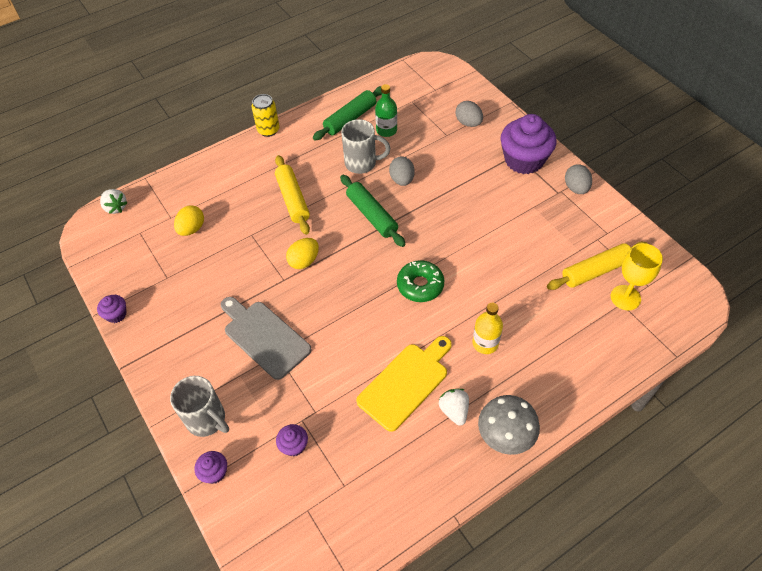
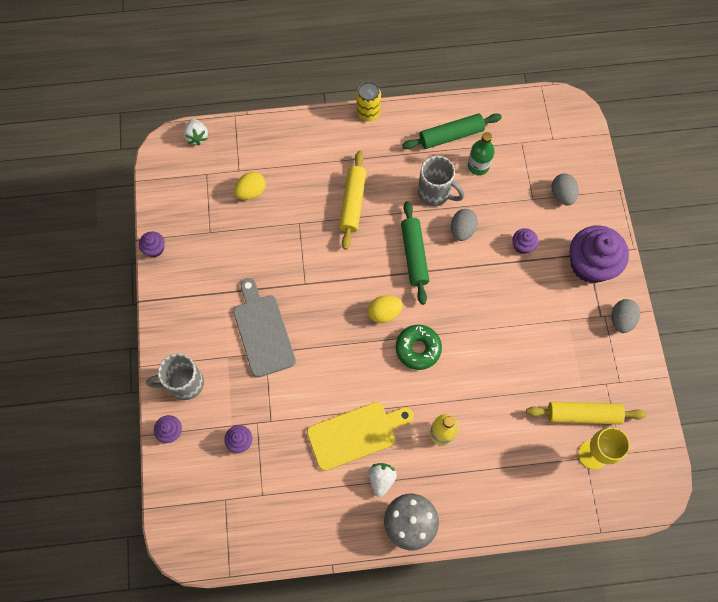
camera: 25 degrees right, 15 degrees up
grey mug [170,376,229,437] -> grey mug turned 105 degrees clockwise [146,353,204,400]
yellow egg [286,238,319,269] -> yellow egg moved to [368,295,403,323]
none -> purple cupcake [513,228,538,254]

